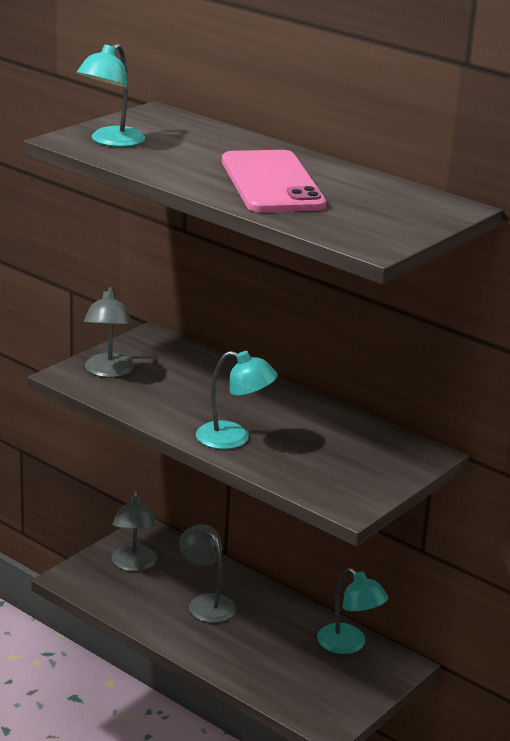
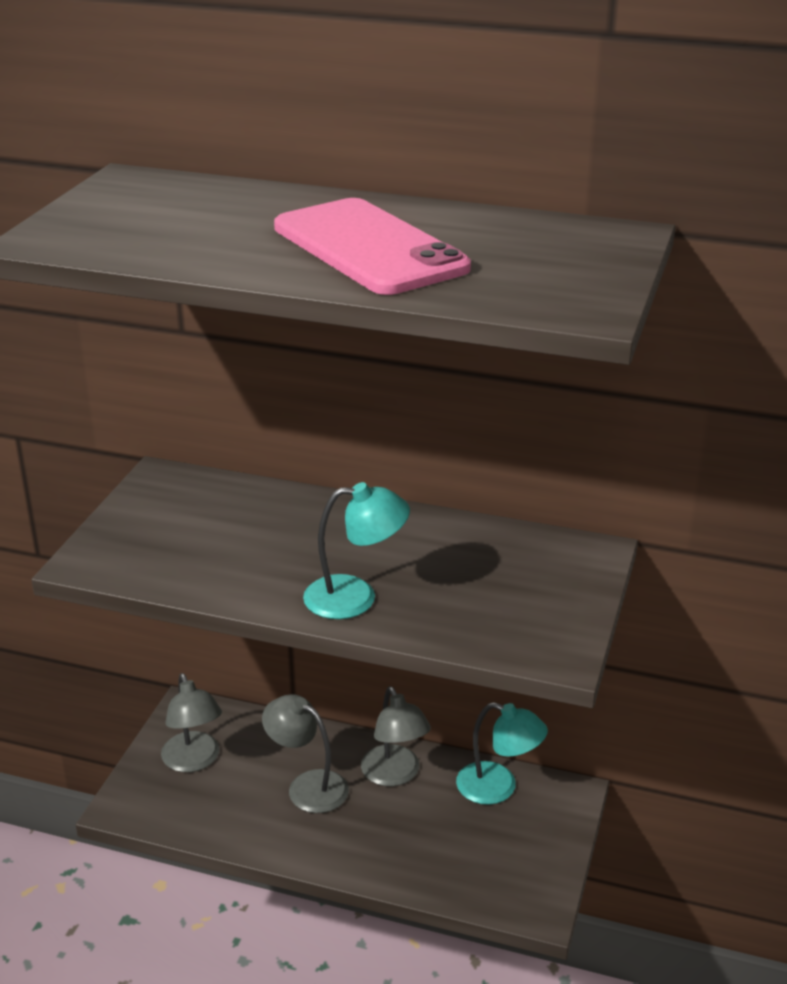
camera: 20 degrees left, 5 degrees up
turquoise lamp [77,43,145,147] -> none
grey lamp [84,287,134,378] -> grey lamp moved to [361,686,431,786]

